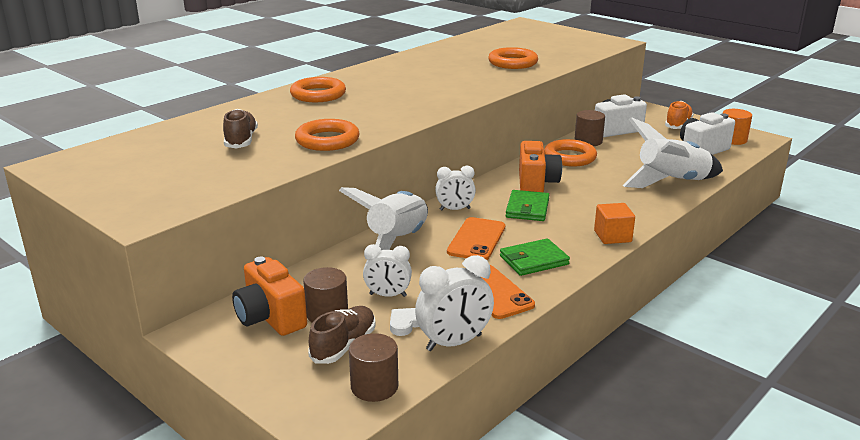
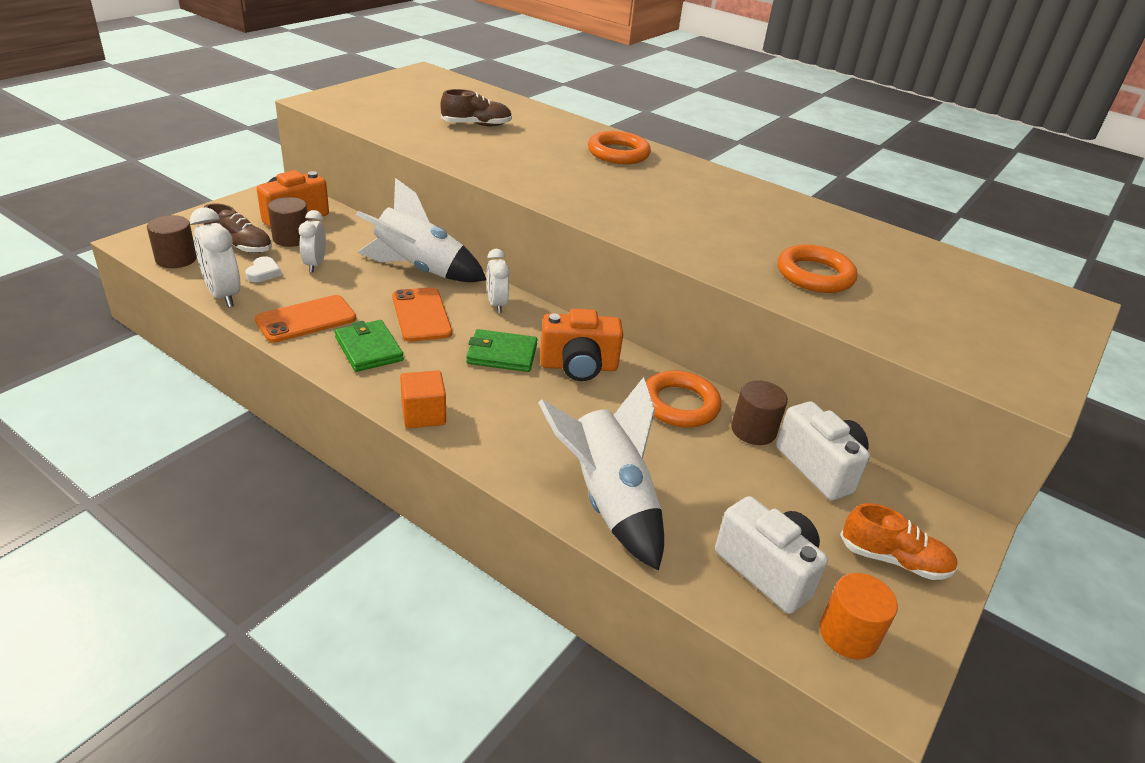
camera: 80 degrees right, 10 degrees up
orange ring [295,119,360,151] -> none
white heart [390,308,419,336] -> white heart turned 60 degrees clockwise [245,256,281,282]
orange phone [447,217,505,260] -> orange phone turned 60 degrees clockwise [392,287,452,342]

